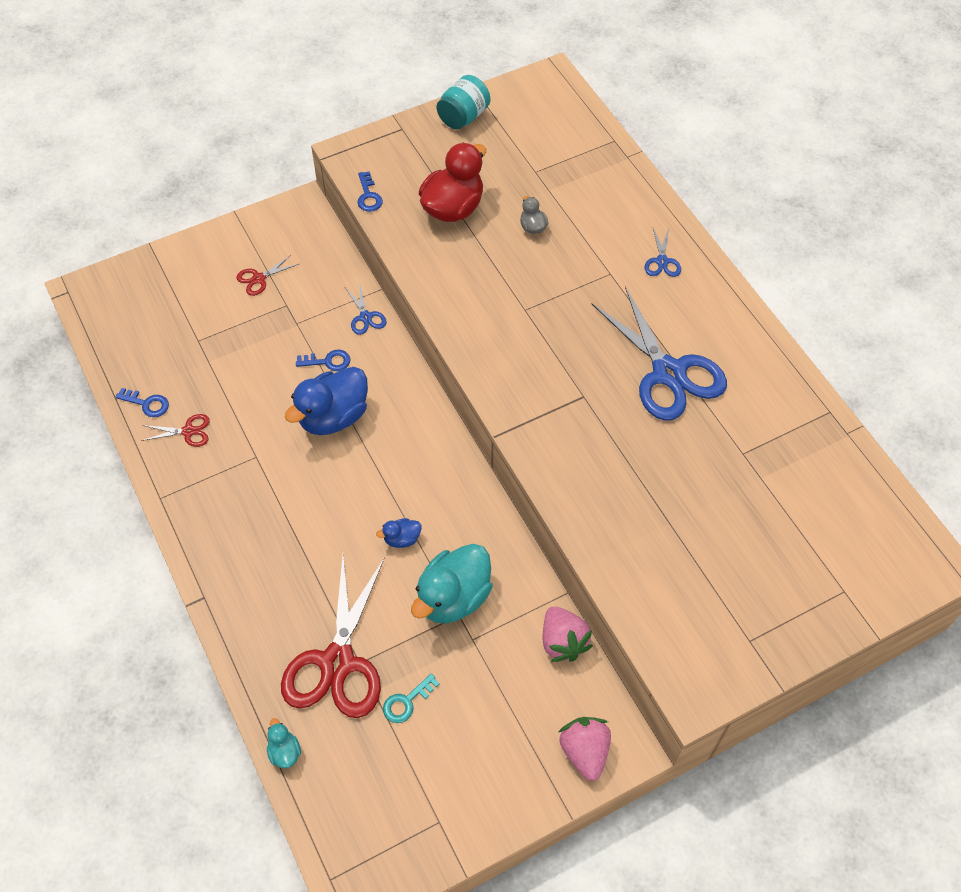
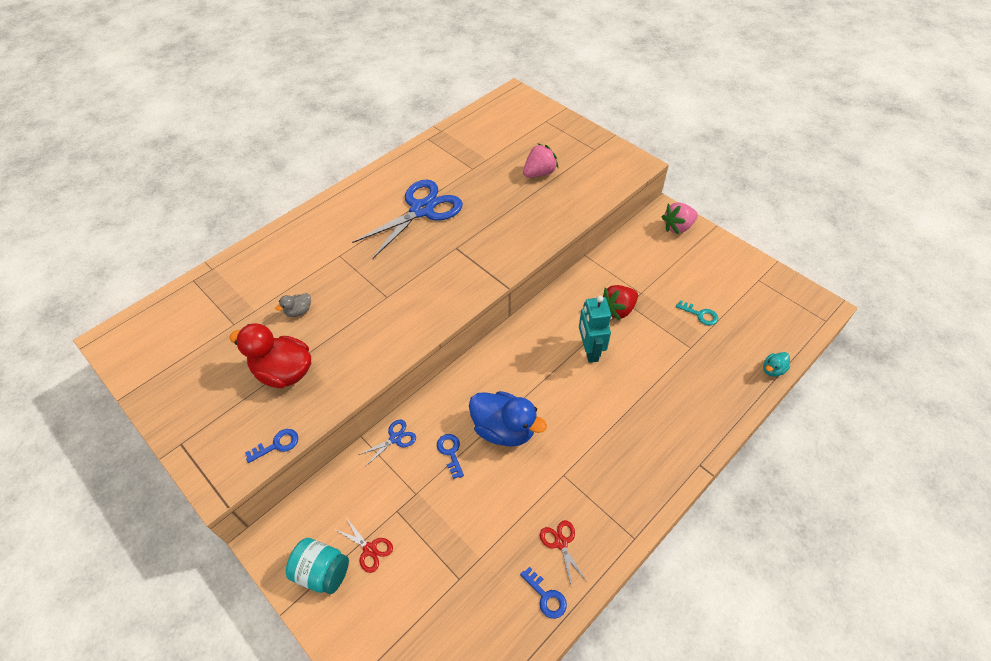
camera: 105 degrees left, 5 degrees down
blue key [116,388,169,417] -> blue key turned 135 degrees clockwise [520,566,567,619]
red scissors [281,555,385,718] -> none
blue duck [376,518,422,548] -> turquoise robot [579,296,611,363]
turquoise duck [411,544,493,624] -> red strawberry [603,285,638,321]
turquoise jar [436,75,490,129] -> turquoise jar moved to [286,538,349,594]
pink strawberry [543,606,593,662] -> pink strawberry moved to [523,143,559,178]
blue scissors [645,228,681,277] -> none

